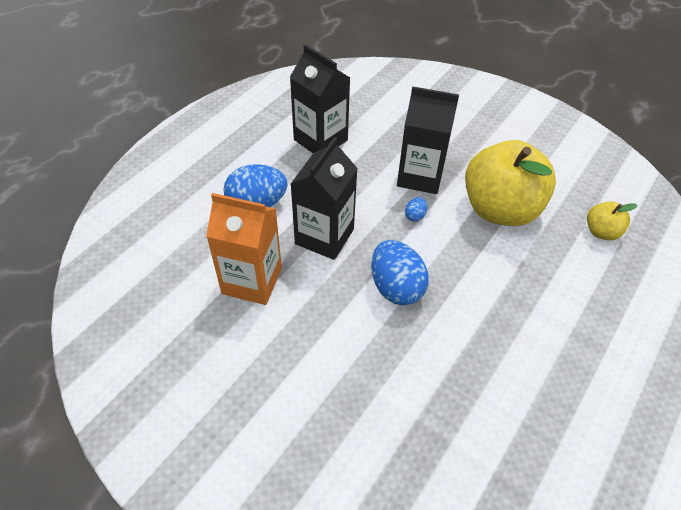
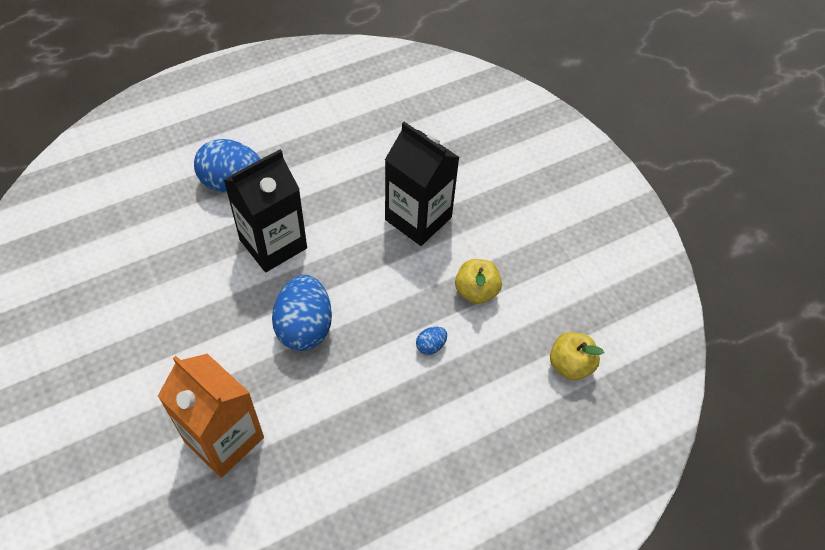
camera: 25 degrees right, 5 degrees up
orange carton [206,193,282,305] -> orange carton moved to [158,354,264,478]
black carton [290,44,350,153] -> none
blue egg [405,197,427,222] -> blue egg moved to [416,327,447,355]
yellow apple [465,140,556,226] -> yellow apple [455,259,502,304], size x0.46

